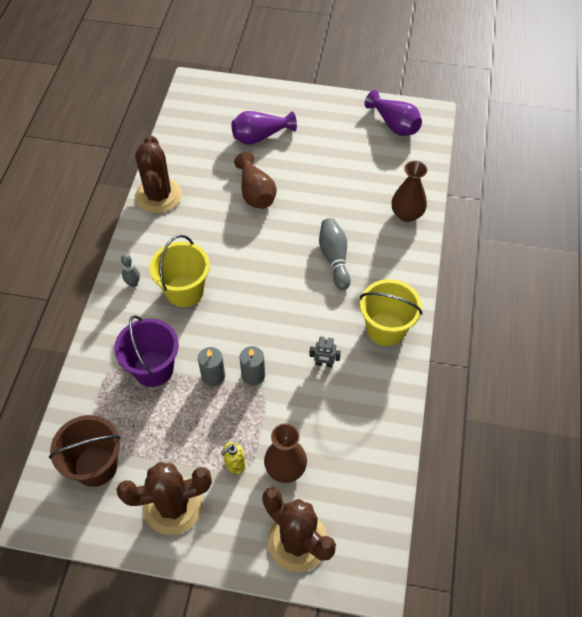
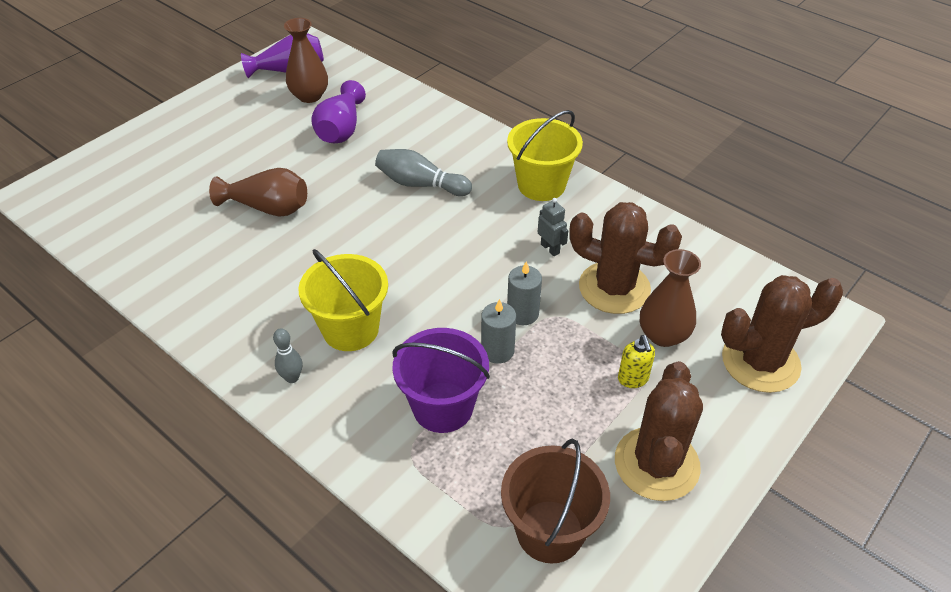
camera: 60 degrees left, 10 degrees down
brown cactus [135,135,182,213] -> brown cactus moved to [569,202,682,314]
purple vase [232,111,297,144] -> purple vase moved to [311,80,366,143]
grey robot [309,336,341,368] -> grey robot turned 75 degrees counterclockwise [538,198,568,256]
brown vase [392,161,427,222] -> brown vase moved to [284,18,328,103]

